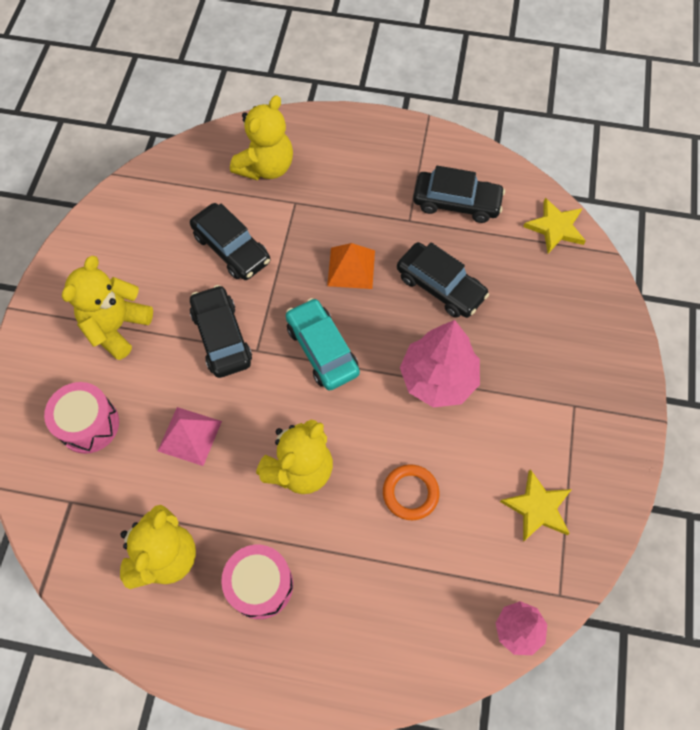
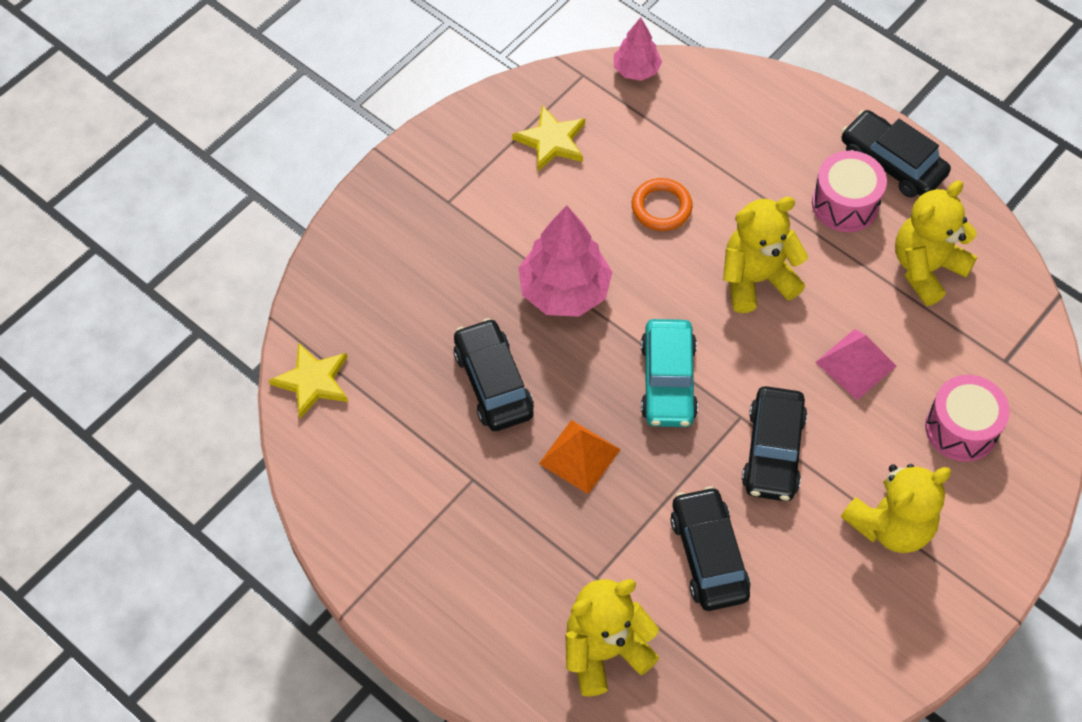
camera: 150 degrees left, 5 degrees down
black car [413,166,505,223] -> black car moved to [842,110,951,198]

